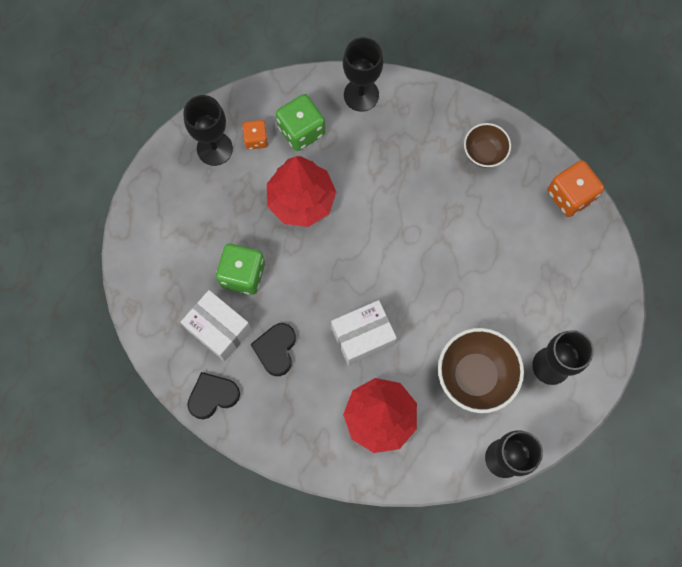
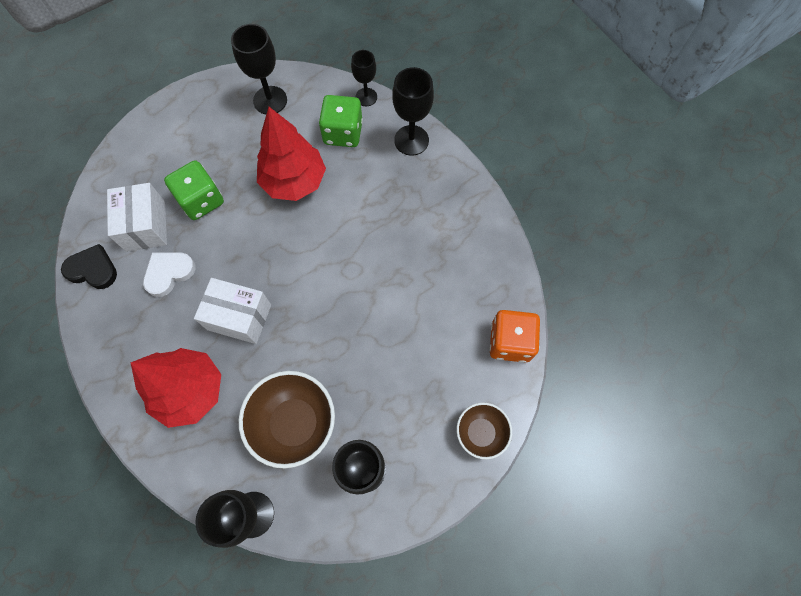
camera: 40 degrees right, 5 degrees down
orange dice [242,120,268,150] -> none
black heart [250,323,296,376] -> white heart [143,253,196,297]
brown bowl [464,123,511,168] -> brown bowl moved to [457,402,512,460]
none -> black goblet [351,50,377,106]

